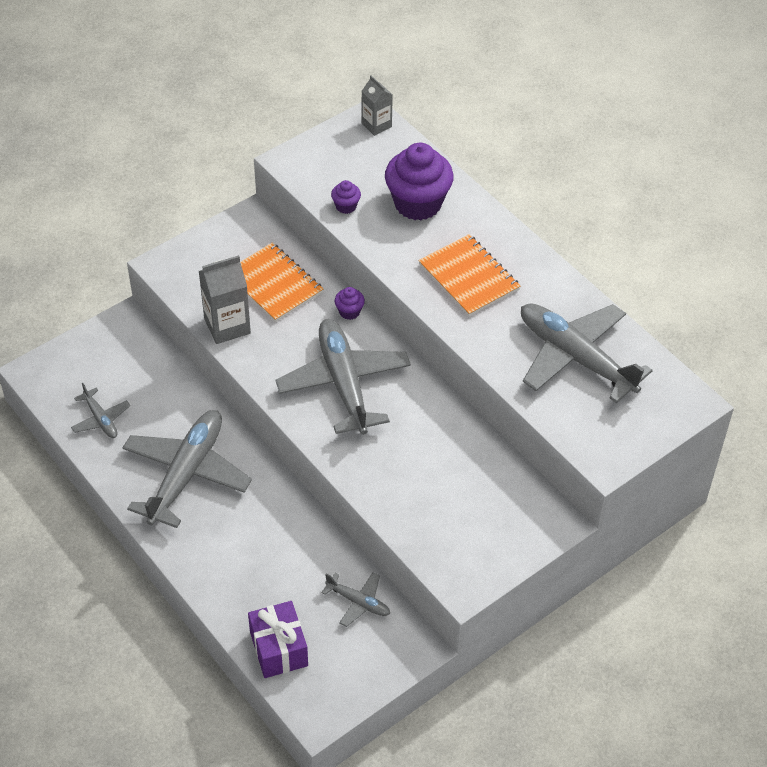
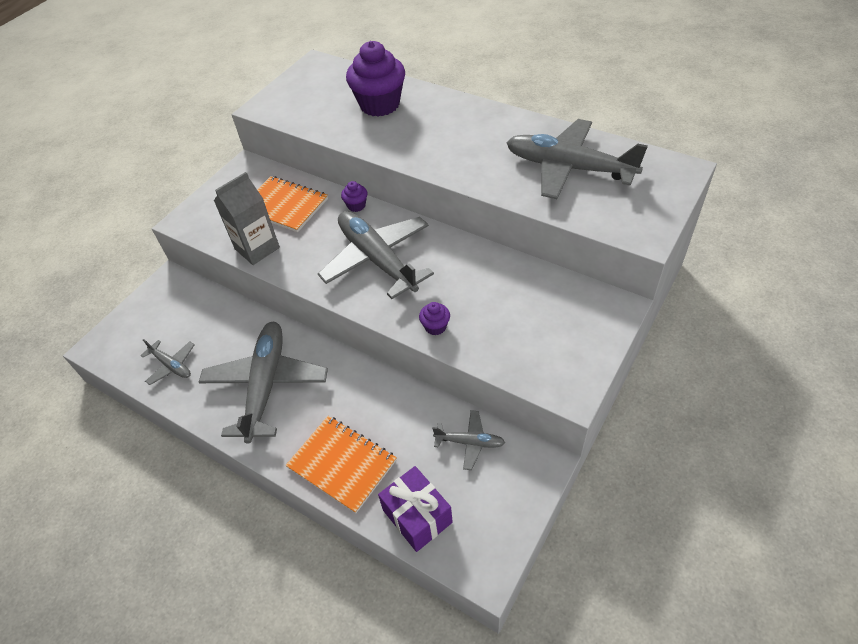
camera: 15 degrees left, 0 degrees up
purple cupcake [331,180,361,214] -> purple cupcake moved to [419,302,450,335]
grey carton [362,75,393,136] -> none
orange notebook [418,234,520,316] -> orange notebook moved to [286,416,397,513]

